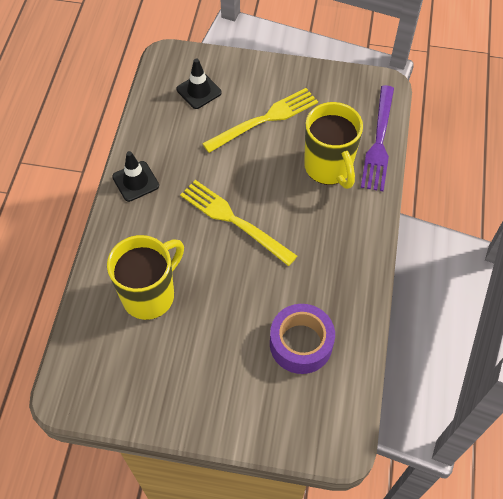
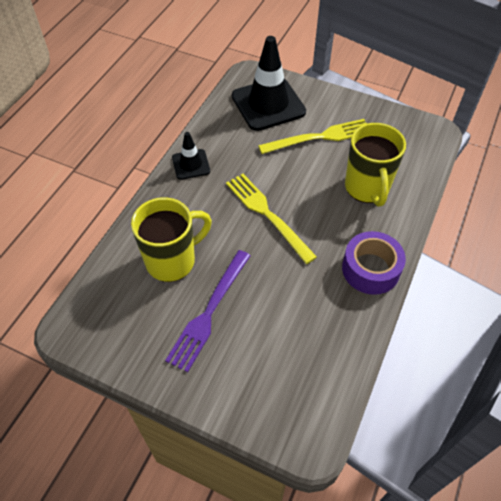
camera: 15 degrees right, 5 degrees down
black traffic cone [177,58,222,109] -> black traffic cone [232,36,306,131], size x1.93
purple tape [270,304,335,374] -> purple tape moved to [342,231,406,295]
purple fork [361,85,394,191] -> purple fork moved to [165,250,251,372]

